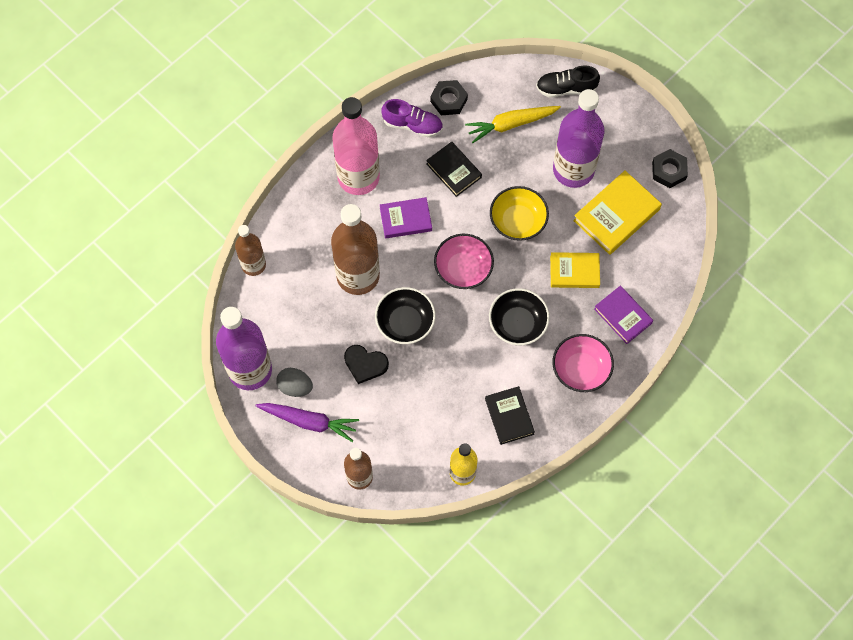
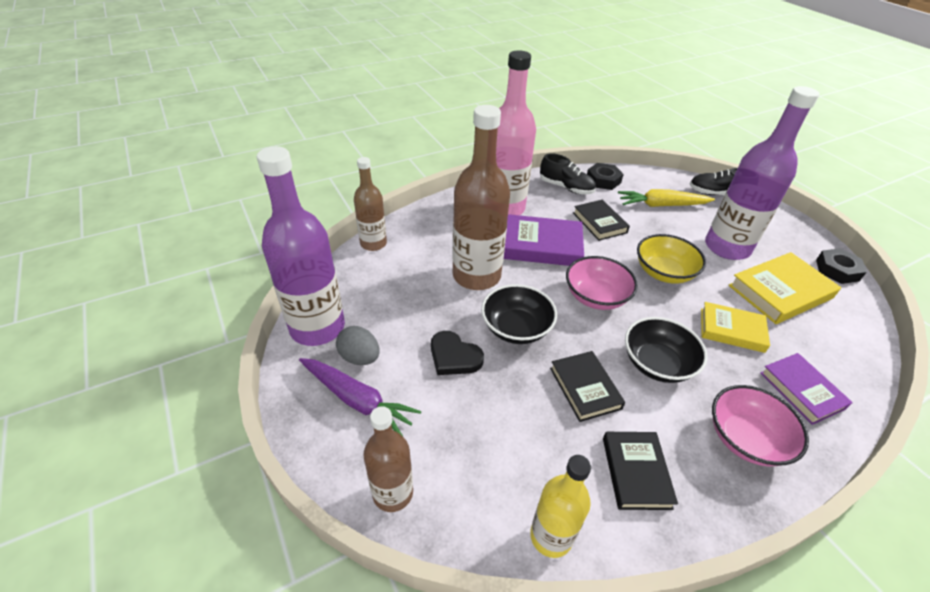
camera: 15 degrees right, 25 degrees down
purple book [380,197,432,238] -> purple book [504,214,584,266], size x1.52
purple shoe [382,99,443,137] -> black shoe [540,153,596,194]
none -> black book [550,351,625,422]

